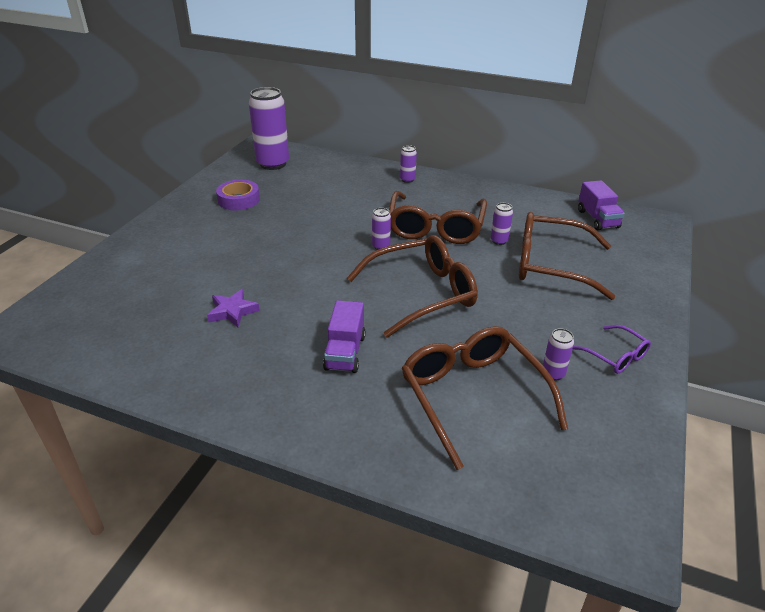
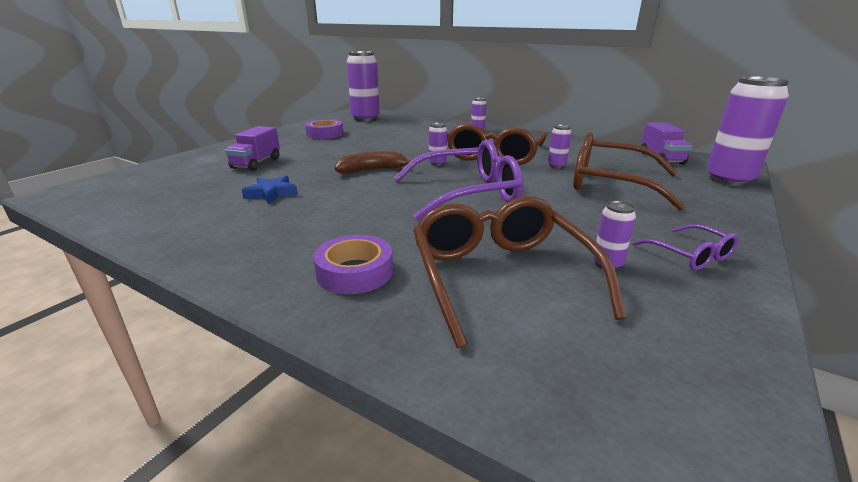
camera: 10 degrees right, 10 degrees down
purple star [207,289,260,327] -> blue star [242,176,298,204]
purple truck [323,300,366,373] -> purple truck moved to [225,126,280,171]
brown glasses [347,235,478,338] -> purple glasses [394,140,523,221]
none -> purple tape [313,235,393,294]
none -> brown banana [335,151,412,173]
none -> purple can [706,76,789,186]

